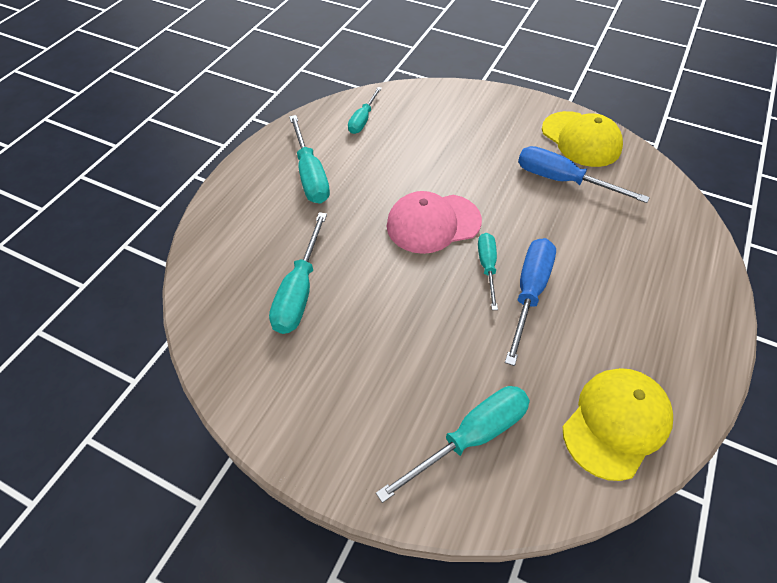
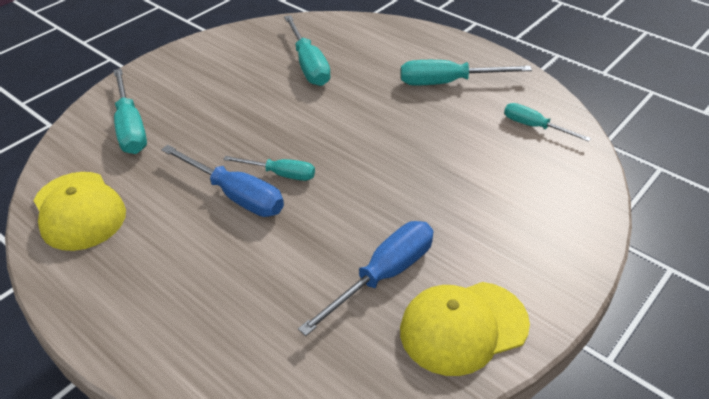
camera: 105 degrees right, 10 degrees down
turquoise screwdriver [269,212,327,334] -> turquoise screwdriver turned 135 degrees counterclockwise [284,15,331,86]
pink cap [387,191,482,254] -> none

